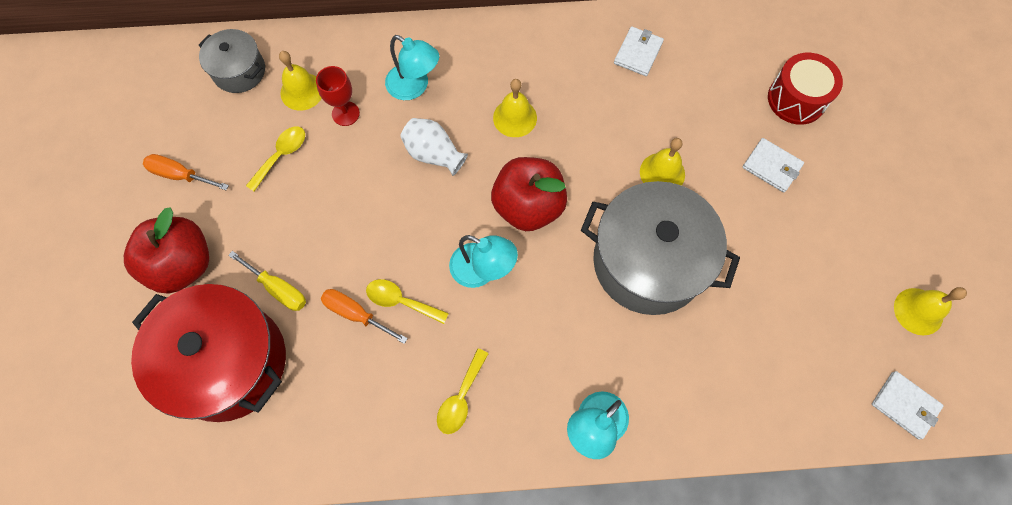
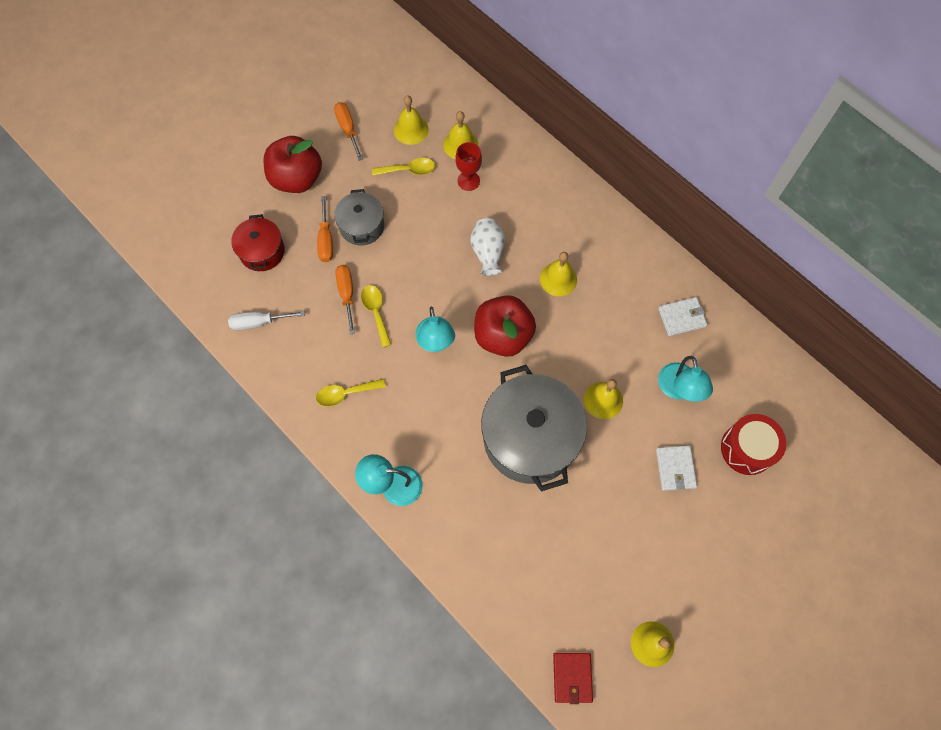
camera: 50 degrees right, 0 degrees up
red pot [131,284,286,422] -> red pot [231,214,285,271], size x0.52
grey pot [199,29,265,93] -> grey pot moved to [334,189,384,245]
yellow screwdriver [228,251,306,311] -> orange screwdriver [317,196,333,262]
turquoise lamp [385,35,439,100] -> turquoise lamp moved to [658,356,713,402]
white wallet [872,371,944,440] -> red wallet [553,653,593,704]
none -> white screwdriver [228,311,305,330]
none -> yellow bell [394,96,429,145]

